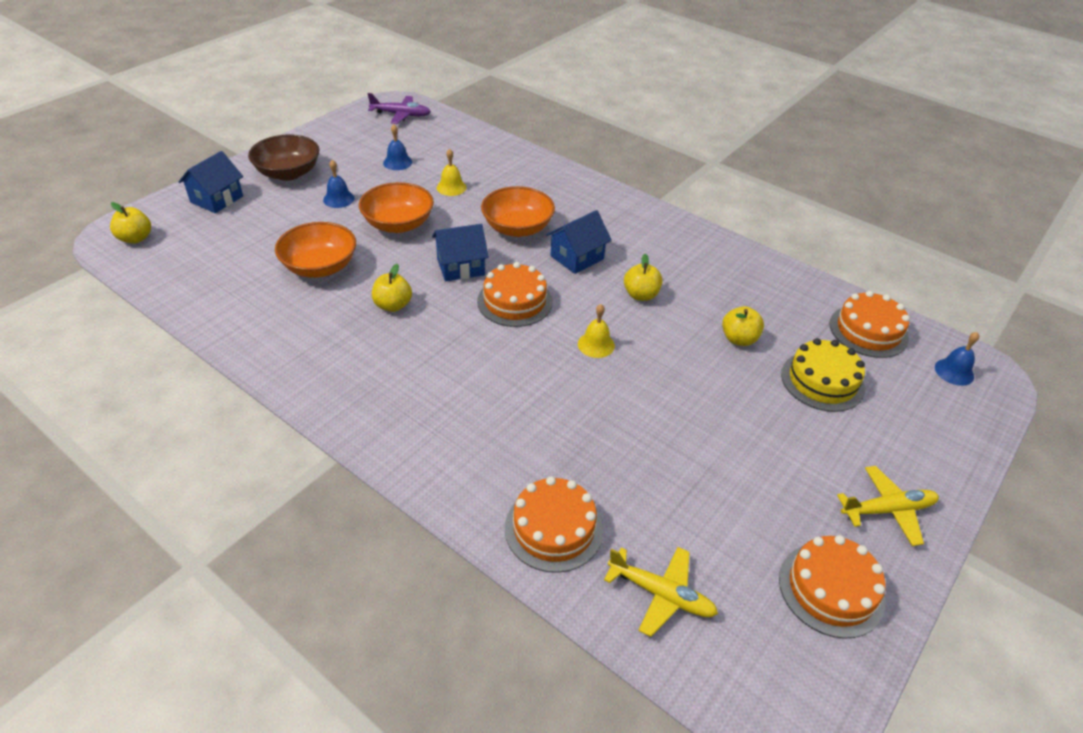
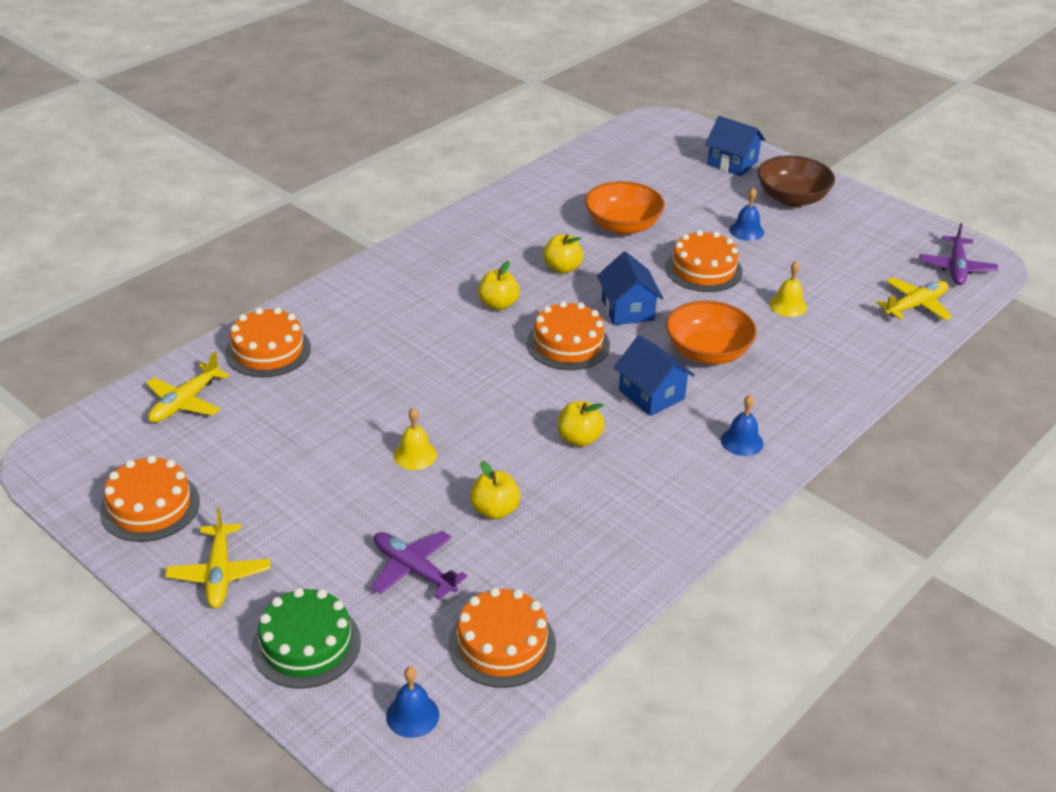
camera: 95 degrees right, 5 degrees down
yellow apple [110,202,151,244] -> yellow apple moved to [478,261,520,310]
orange bowl [359,182,434,233] -> orange cake [665,230,743,292]
blue bell [383,124,412,170] -> blue bell moved to [721,395,763,456]
yellow bell [578,304,615,358] -> yellow bell moved to [394,408,437,470]
yellow cake [781,338,865,412] -> purple plane [372,531,467,600]
none -> green cake [252,588,361,688]
none -> yellow plane [876,277,952,320]

